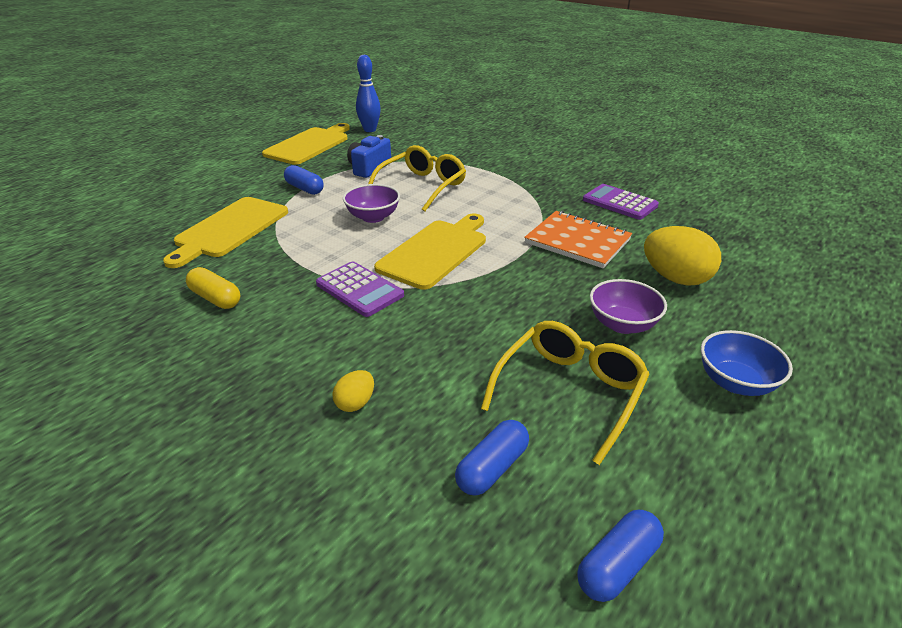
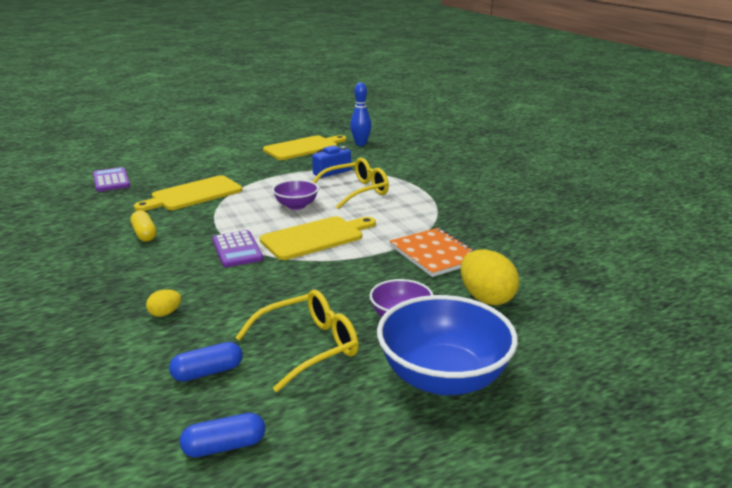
camera: 25 degrees right, 10 degrees down
blue capsule [284,165,324,195] -> none
purple calculator [583,184,659,220] -> purple calculator moved to [93,167,130,192]
blue bowl [701,330,793,396] -> blue bowl [377,295,518,395], size x1.85

